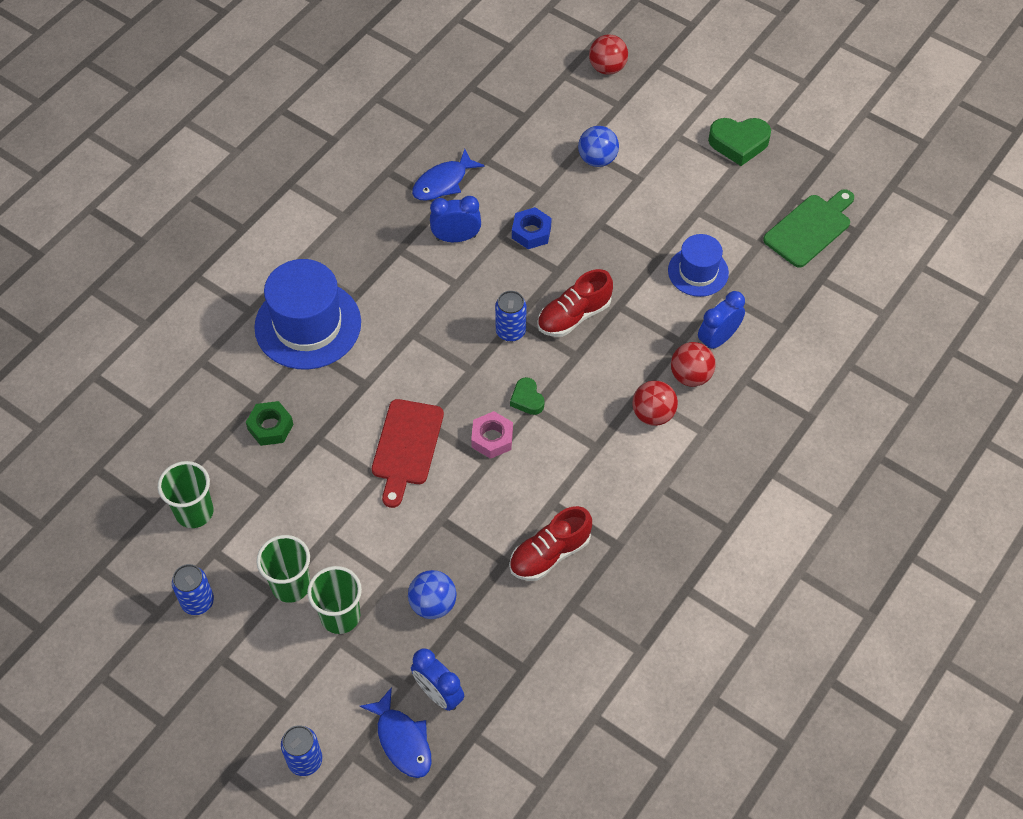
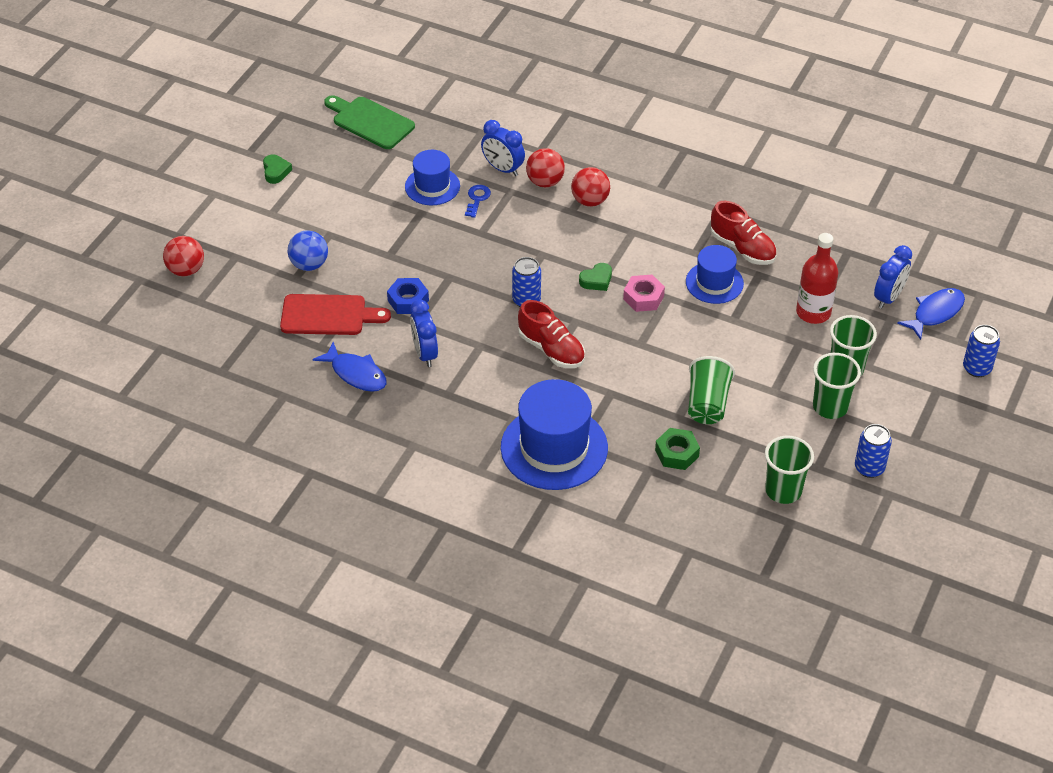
camera: 100 degrees left, 10 degrees down
red cutting board [372,399,444,508] -> red cutting board moved to [280,294,391,335]
blue ball [408,570,457,619] -> red bottle [796,233,838,324]
red shoe [537,269,613,337] -> red shoe moved to [518,300,585,368]
green heart [708,118,771,166] -> green heart [263,154,292,184], size x0.58
none -> blue key [465,185,491,218]
none -> blue hat [686,245,744,304]
none -> green cup [688,356,735,424]

